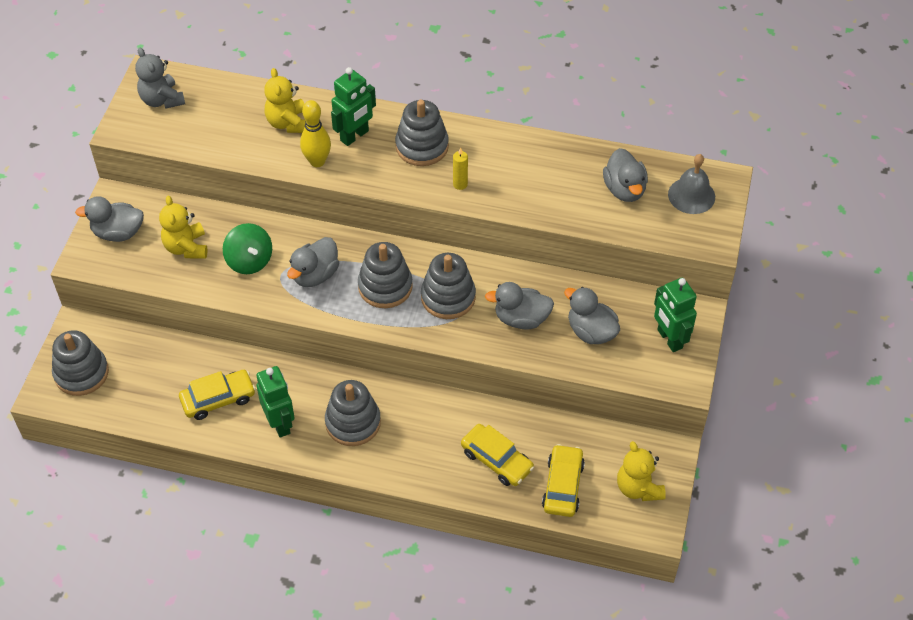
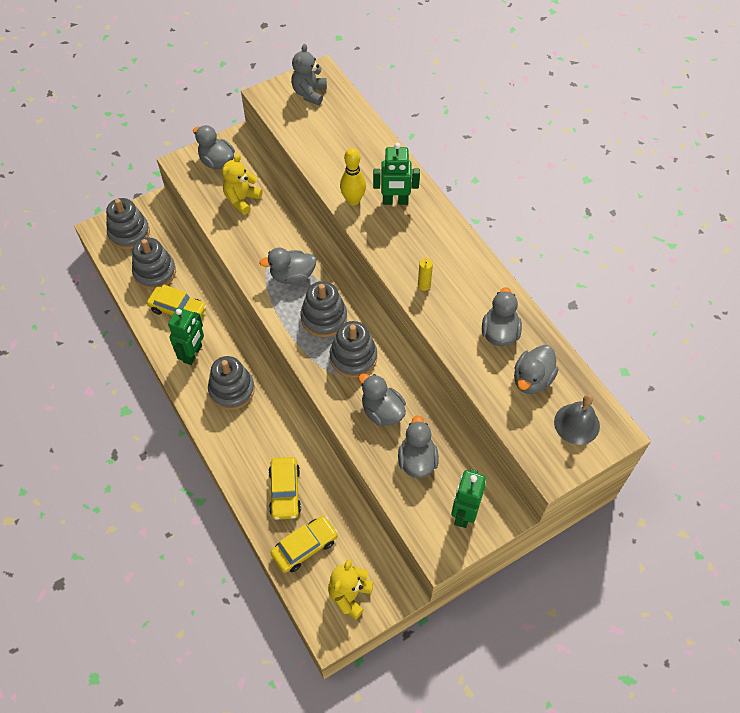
camera: 45 degrees right, 5 degrees up
green spinning top [223,223,272,274] -> none
yellow teddy bear [264,68,306,133] -> none
grey stacking toy [395,100,449,166] -> grey stacking toy moved to [132,238,176,290]
none -> grey duck [482,287,522,346]

